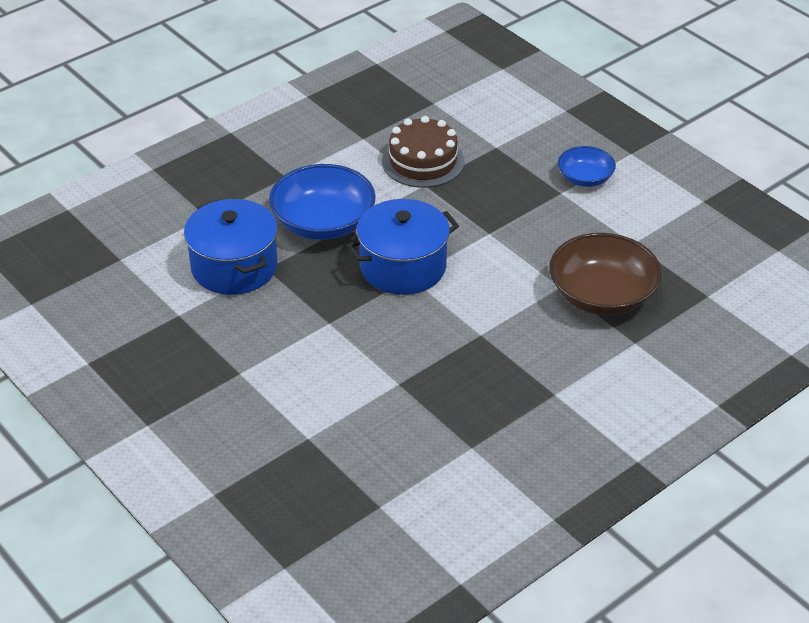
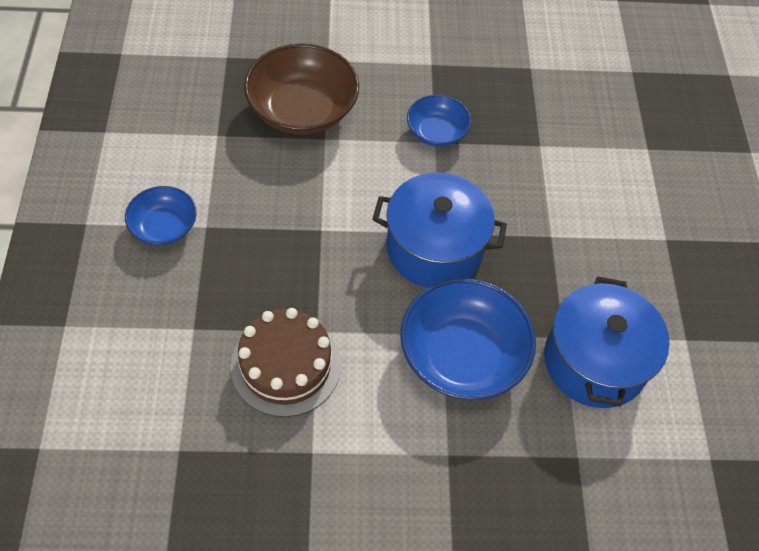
camera: 145 degrees left, 15 degrees up
none -> blue bowl [407,95,471,147]

